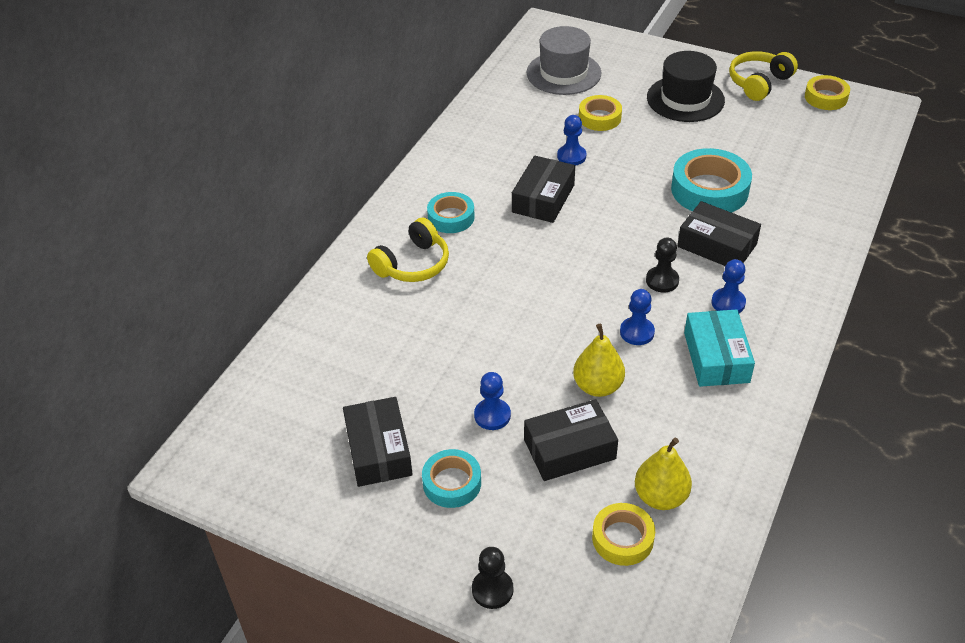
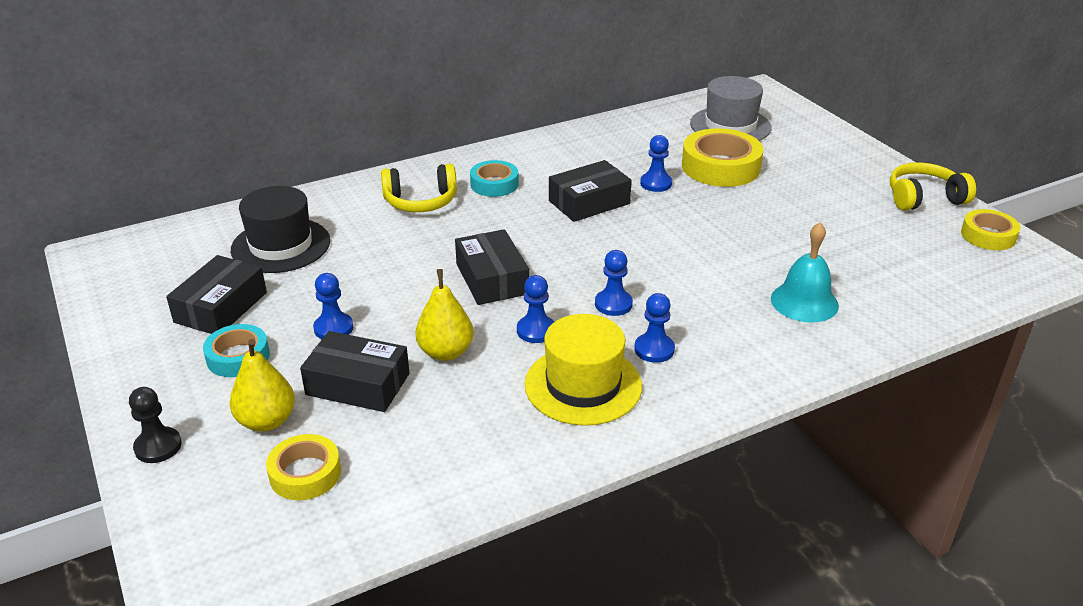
camera: 35 degrees right, 10 degrees down
yellow tape [579,95,622,131] -> yellow tape [682,128,764,187], size x1.67
yellow pear [635,437,692,510] -> yellow pear moved to [230,339,295,432]
black pawn [646,238,679,293] -> blue pawn [595,250,633,316]
black hat [647,51,725,122] -> black hat moved to [231,186,330,273]
turquoise tape [671,148,752,213] -> none
black box [678,201,761,266] -> black box moved to [455,229,529,305]
turquoise box [684,309,755,387] -> yellow hat [525,314,642,426]
none -> turquoise bell [771,223,839,323]

